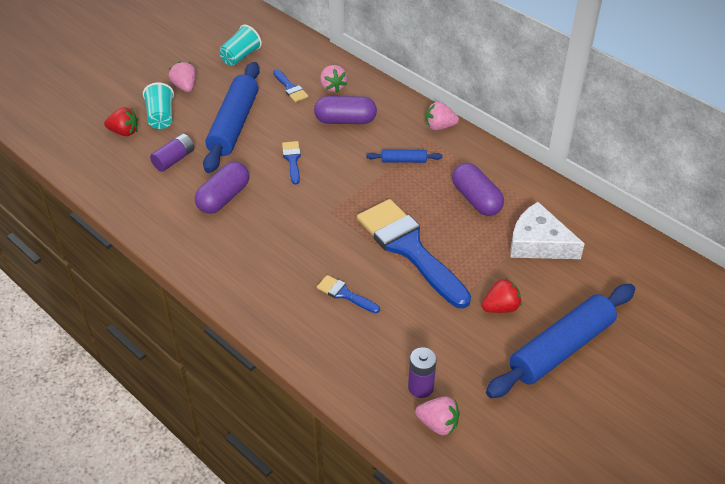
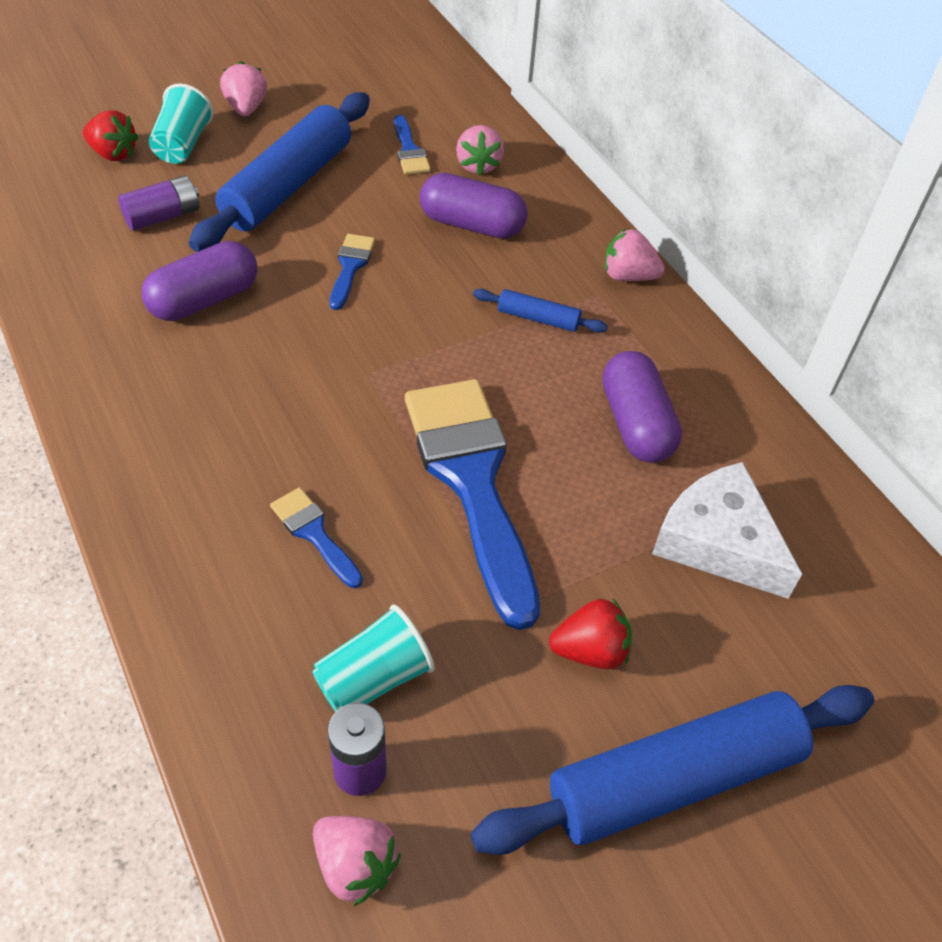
camera: 15 degrees right, 5 degrees up
turquoise cup [219,24,262,66] -> turquoise cup moved to [312,604,435,712]

